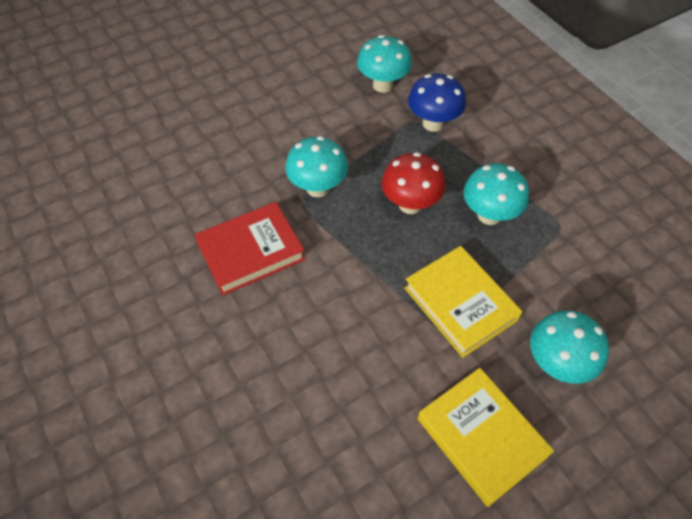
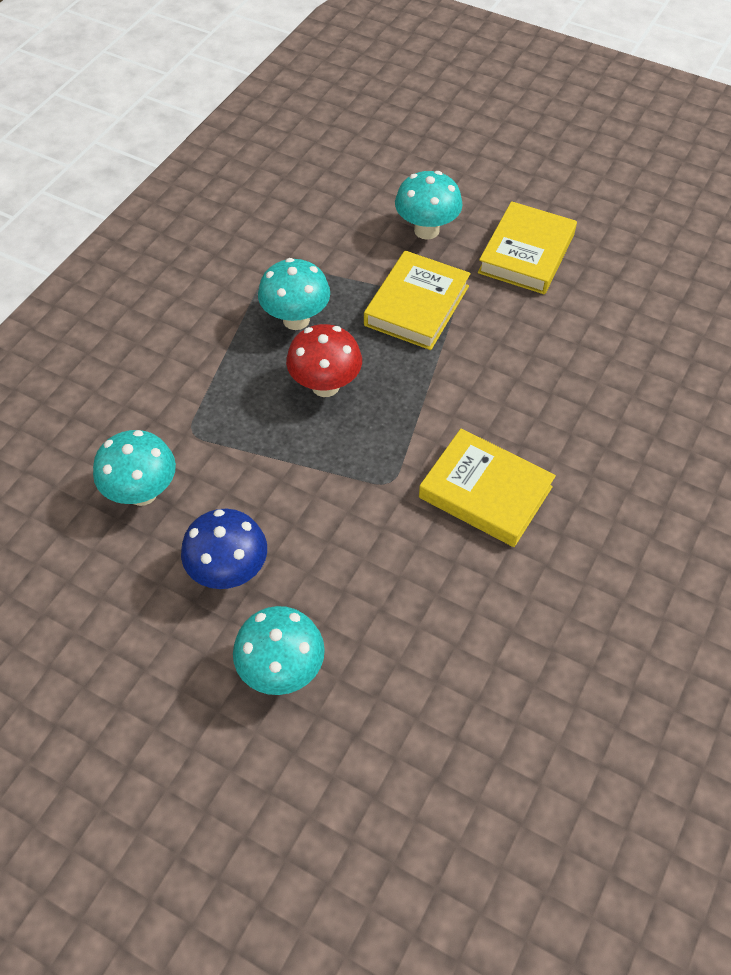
camera: 120 degrees left, 0 degrees up
red book [195,202,305,295] -> yellow book [419,428,556,547]
turquoise mushroom [285,136,348,197] -> turquoise mushroom moved to [233,606,325,695]
blue mushroom [408,74,466,132] -> blue mushroom moved to [181,509,267,589]

